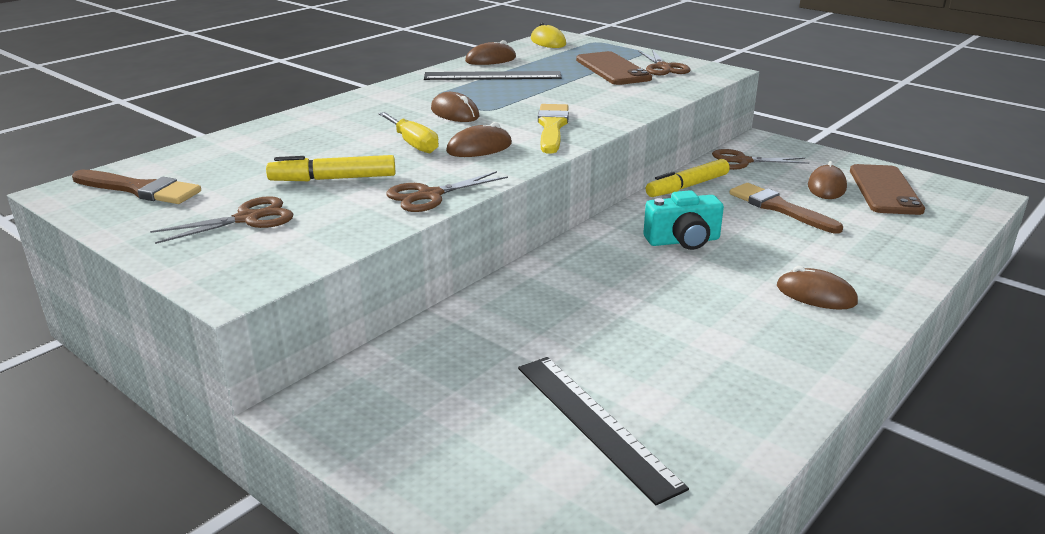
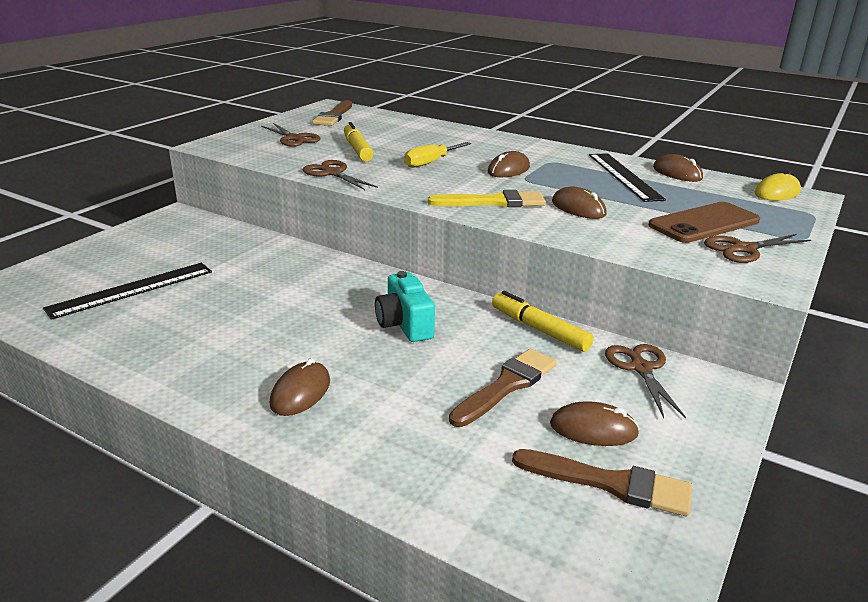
camera: 80 degrees right, 0 degrees up
brown mouse [446,122,512,157] -> brown mouse moved to [552,187,607,219]
brown phone [850,164,925,215] -> brown brush [512,449,692,517]

